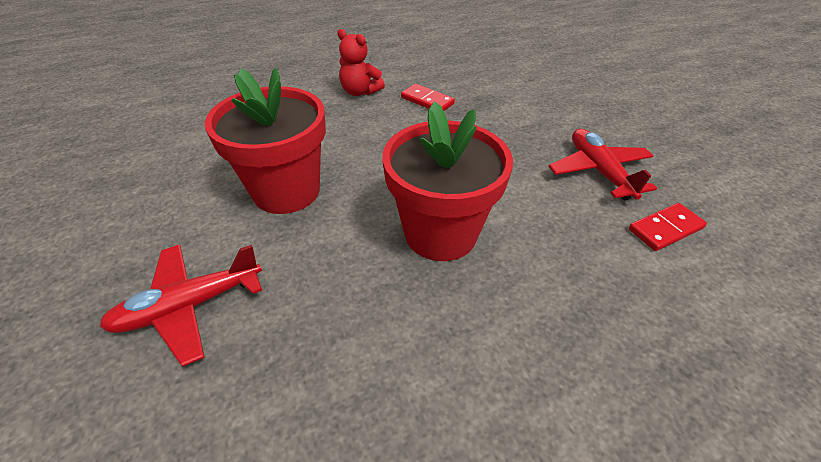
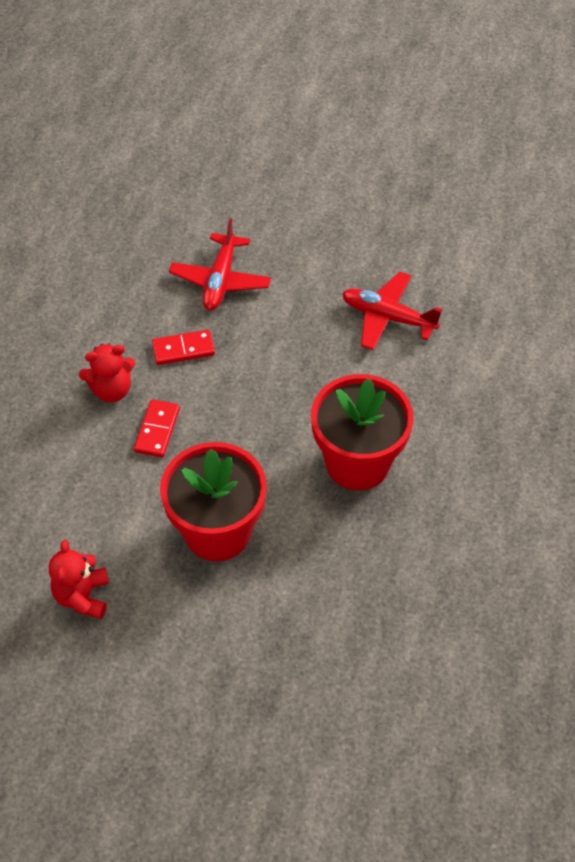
camera: 50 degrees left, 10 degrees up
red plane [99,244,262,367] -> red plane moved to [169,219,271,311]
red domino [629,203,707,251] -> red domino moved to [134,399,180,457]
none -> red teddy bear [49,540,109,619]

